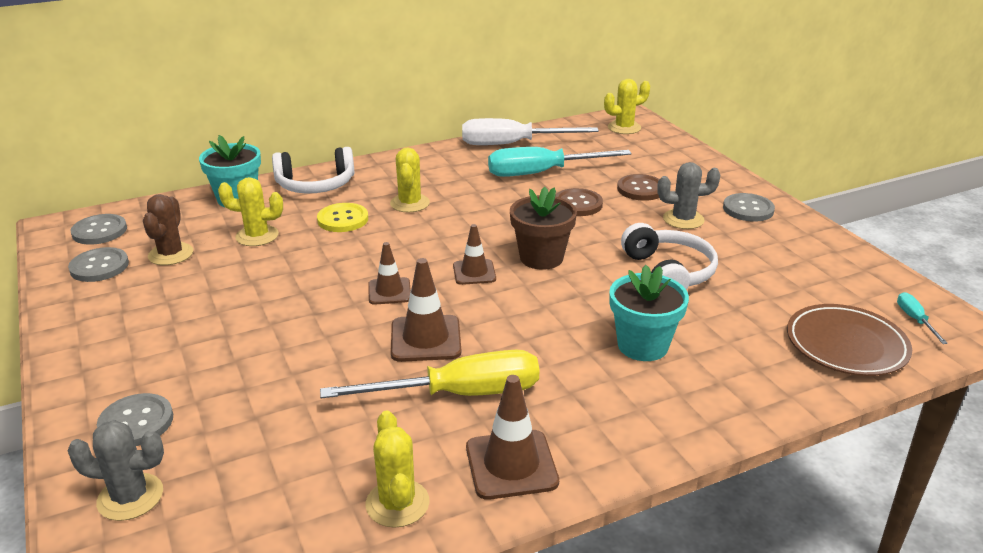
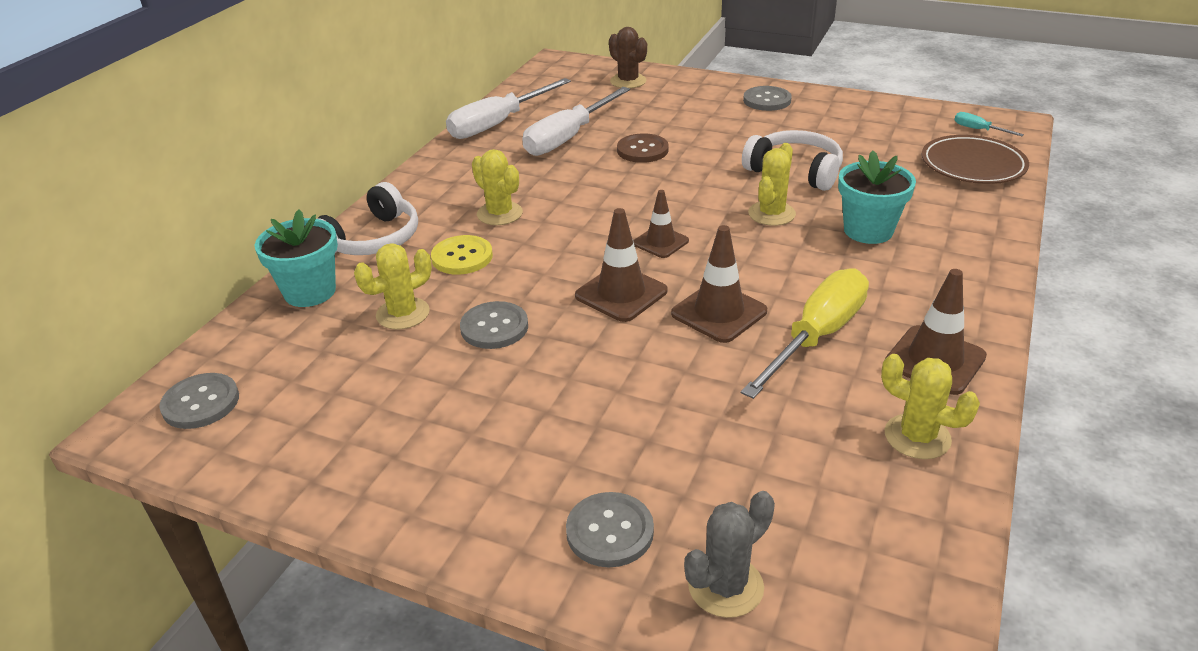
camera: 40 degrees left, 5 degrees up
grey button [68,247,129,282] -> grey button moved to [460,301,528,349]
brown cactus [143,194,193,265] -> brown cactus moved to [609,27,647,88]
brown traffic cone [368,242,411,305] -> brown traffic cone [575,208,668,322], size x1.52
turquoise screwdriver [488,147,632,177] -> white screwdriver [522,87,630,156]
brown flower pot [510,187,577,270] -> none
yellow cactus [604,79,650,134] -> yellow cactus moved to [748,143,796,226]
brown button [617,174,660,201] -> none
grey cactus [657,162,720,229] -> none

